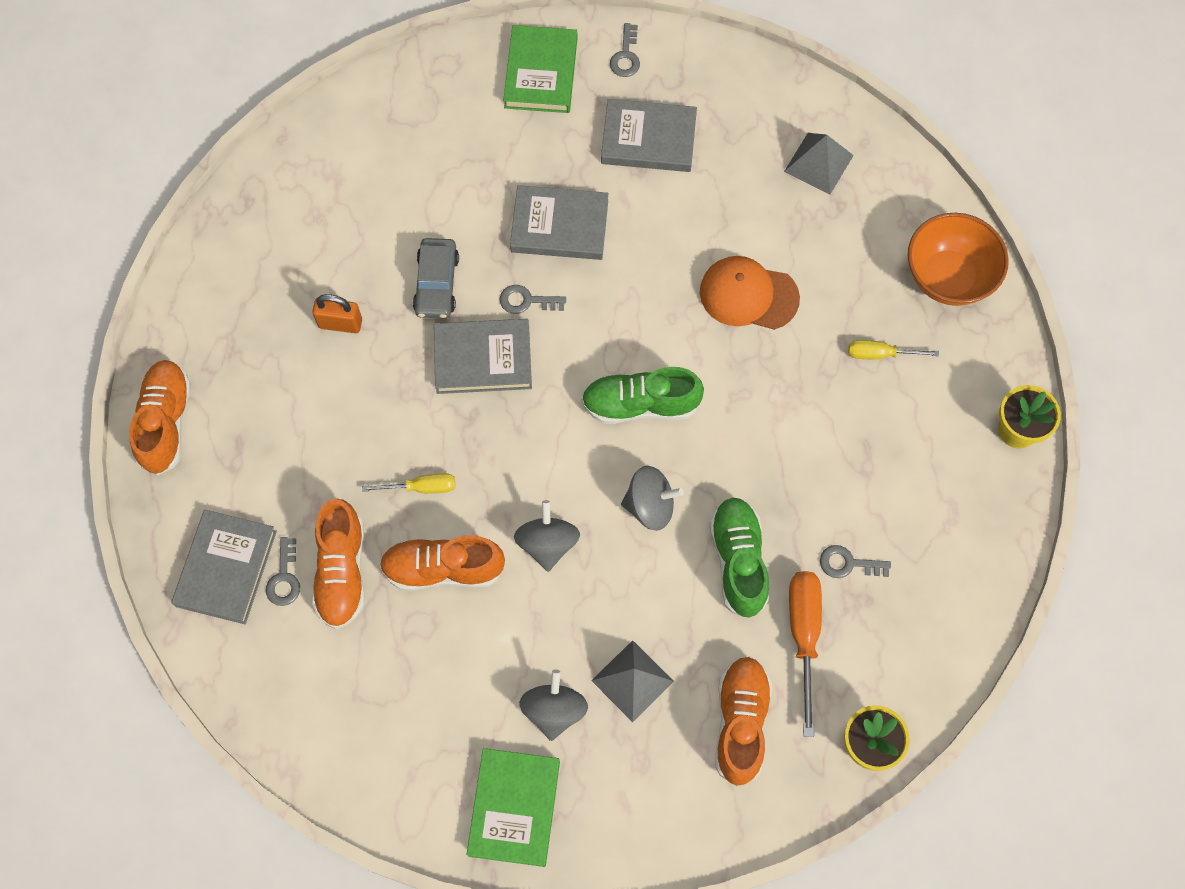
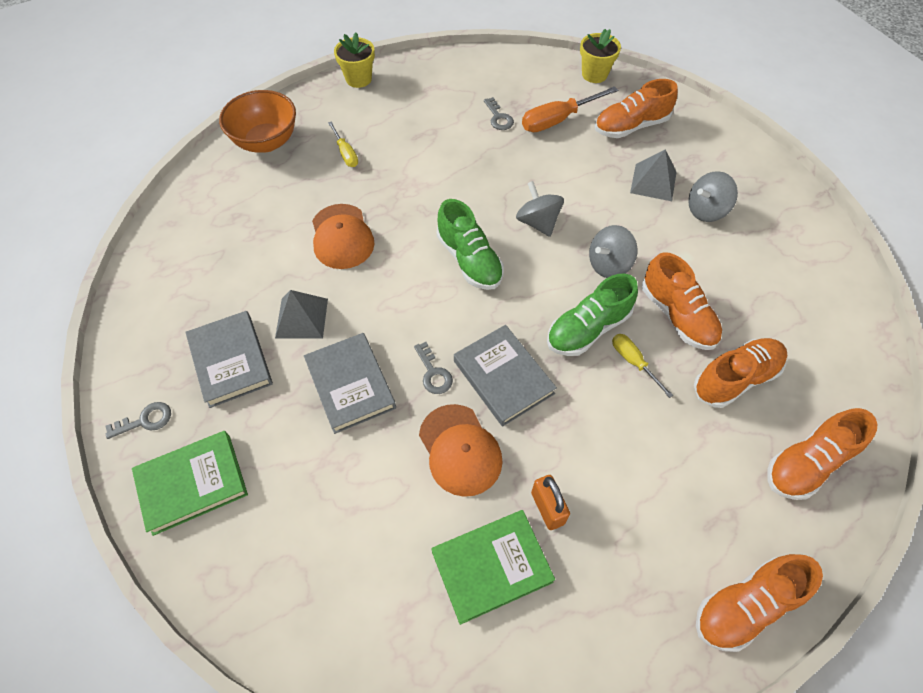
camera: 120 degrees left, 10 degrees down
grey book [171,510,277,624] -> orange shoe [767,408,877,500]
grey key [266,537,300,606] -> none
grey car [413,238,459,318] -> orange cap [419,404,503,497]
green book [467,748,560,867] -> green book moved to [432,510,555,625]
green shoe [709,497,769,619] -> green shoe moved to [547,274,638,356]
grey pyramid [784,133,854,195] -> grey pyramid moved to [275,290,328,339]

